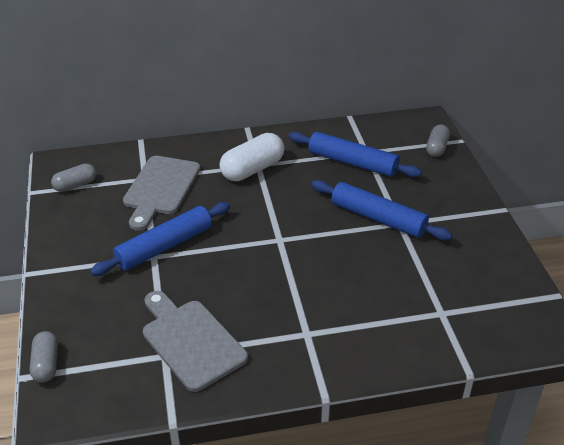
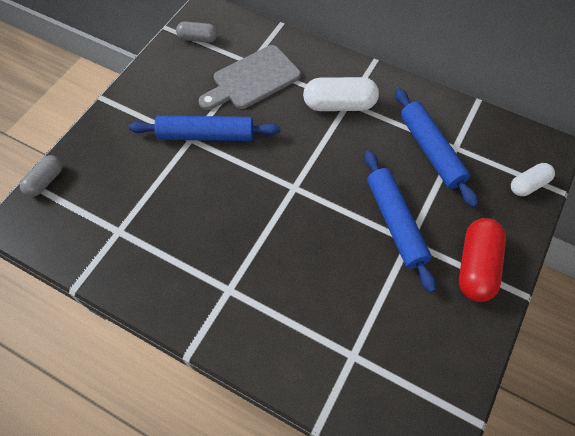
camera: 40 degrees right, 20 degrees up
grey cutting board [143,291,248,392] -> none
grey capsule [426,125,450,157] -> white capsule [511,163,555,196]
none -> red capsule [459,218,506,302]

